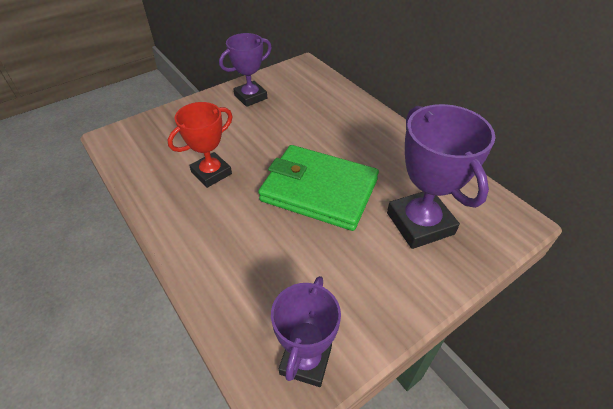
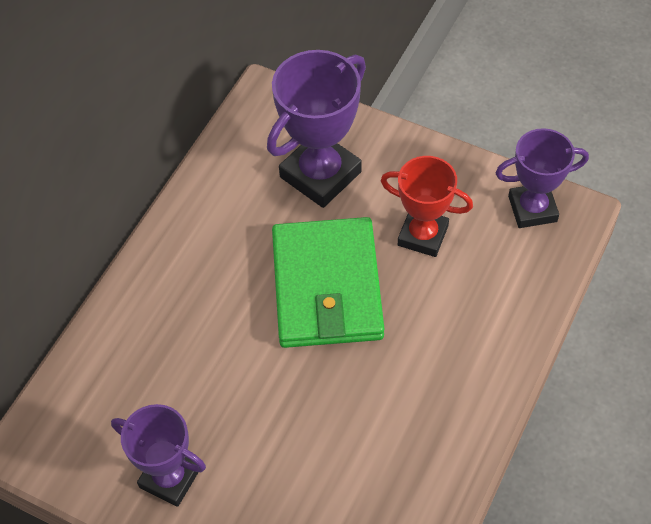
camera: 115 degrees left, 10 degrees up
red trophy [168,102,233,188] -> red trophy moved to [381,156,473,257]

